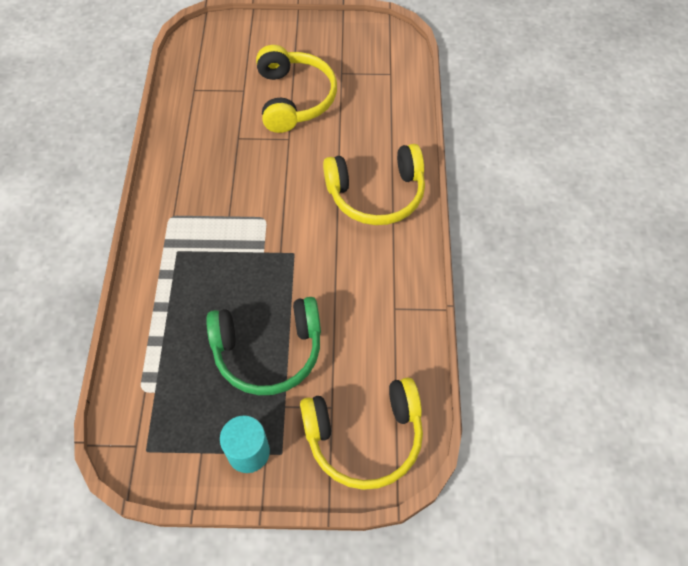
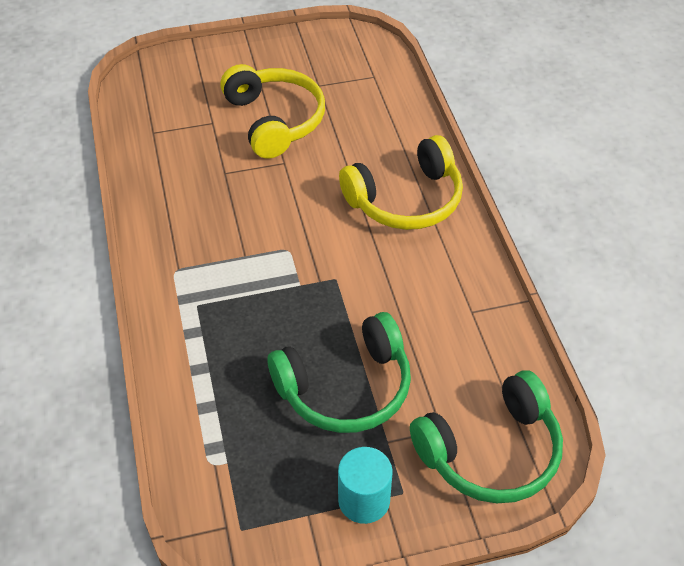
camera: 15 degrees left, 10 degrees down
yellow headphones [300,378,423,490] -> green headphones [410,371,563,503]

